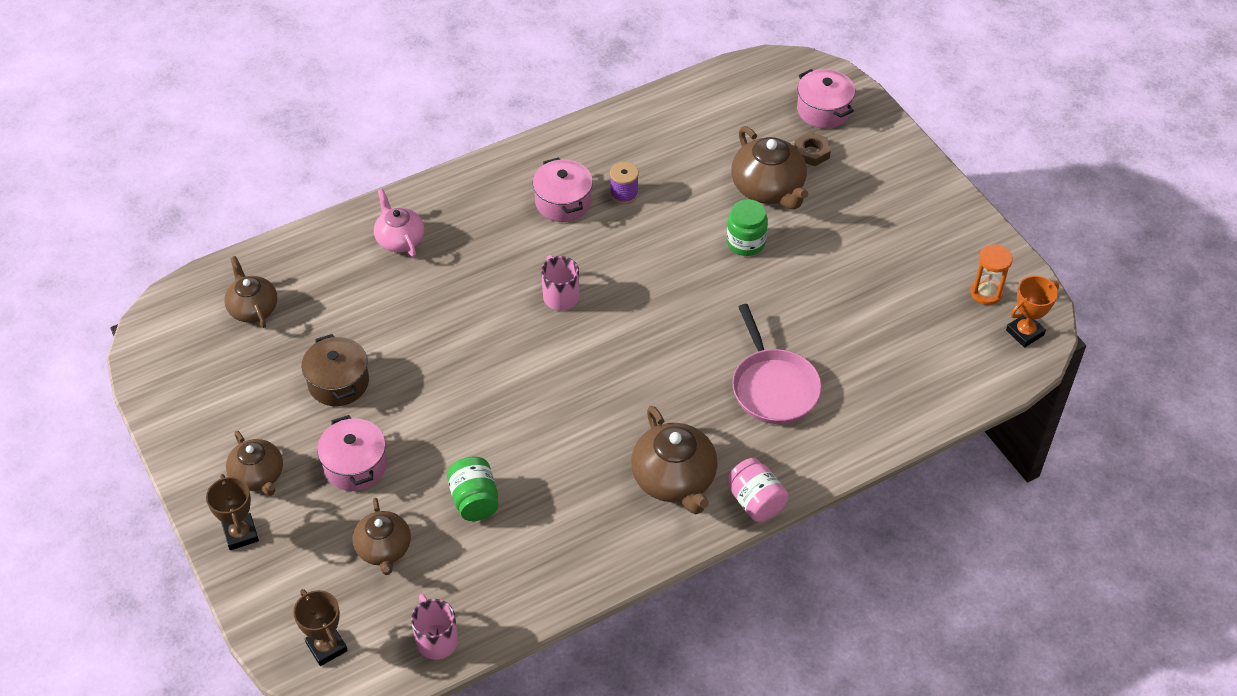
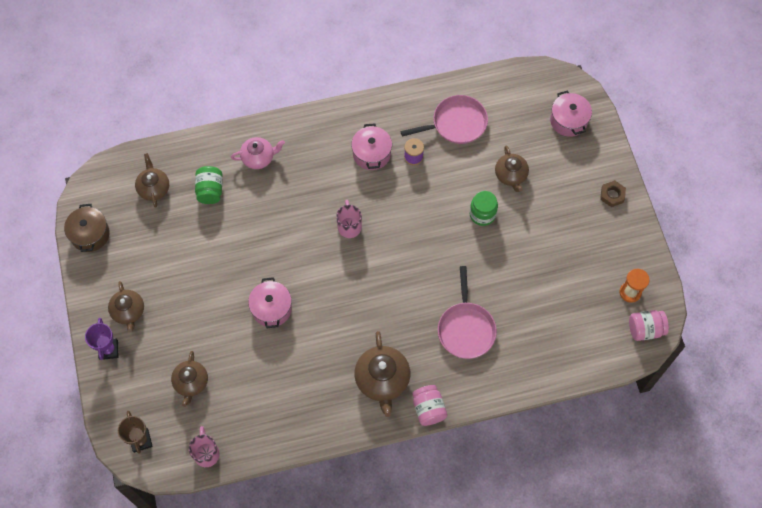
camera: 15 degrees right, 15 degrees up
brown trophy [206,474,259,550] -> purple trophy [85,318,118,360]
brown pot [302,334,369,406] -> brown pot moved to [64,204,110,252]
pink pot [317,415,387,491] -> pink pot moved to [248,277,292,328]
pink teapot [374,189,424,257] -> pink teapot turned 90 degrees clockwise [231,137,285,169]
green jar [447,457,499,521] -> green jar moved to [195,166,222,204]
brown teapot [731,126,808,209] -> brown teapot [495,145,529,192], size x0.65
brown nut [794,132,831,166] -> brown nut moved to [600,180,626,207]
orange trophy [1006,276,1059,347] -> pink jar [629,310,669,341]
none -> pink pan [400,95,488,144]

